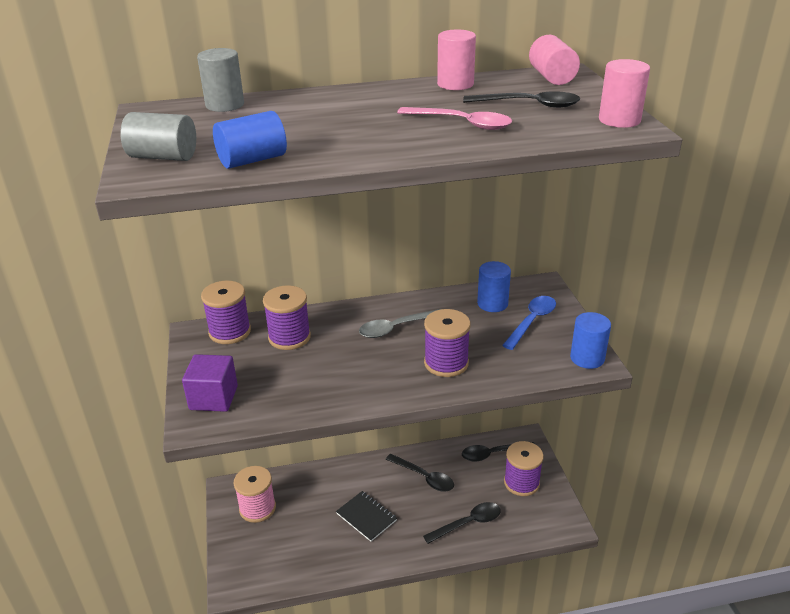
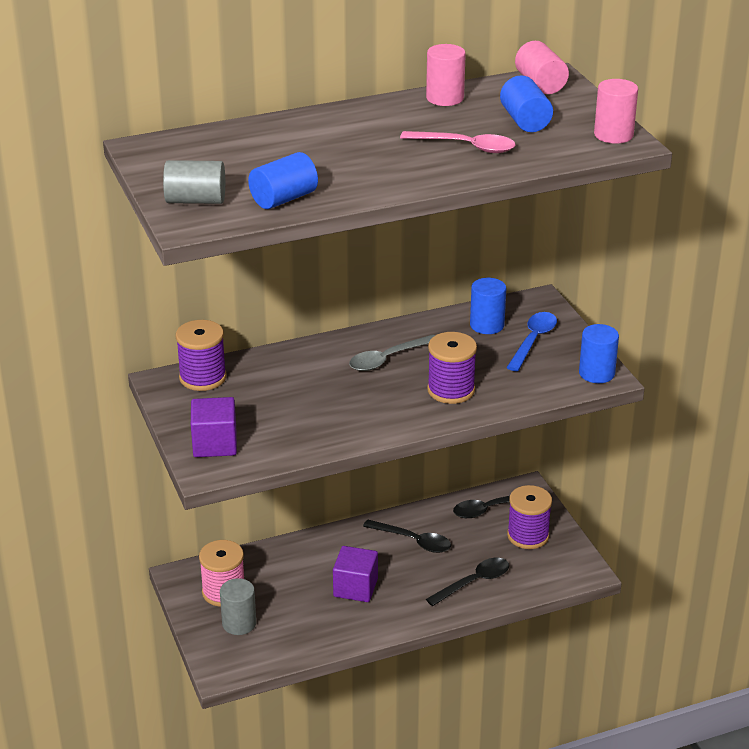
camera: 10 degrees left, 0 degrees up
grey cylinder [197,48,244,112] -> grey cylinder moved to [220,578,256,635]
purple spool [263,285,311,350] -> none
black notebook [336,491,397,542] -> purple cube [333,546,378,602]
black spoon [463,91,580,108] -> blue cylinder [500,75,553,132]

